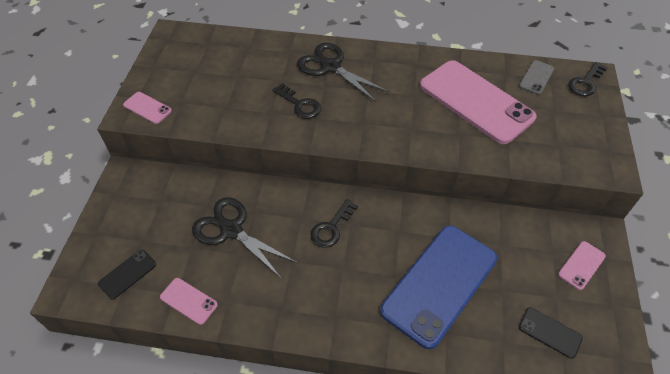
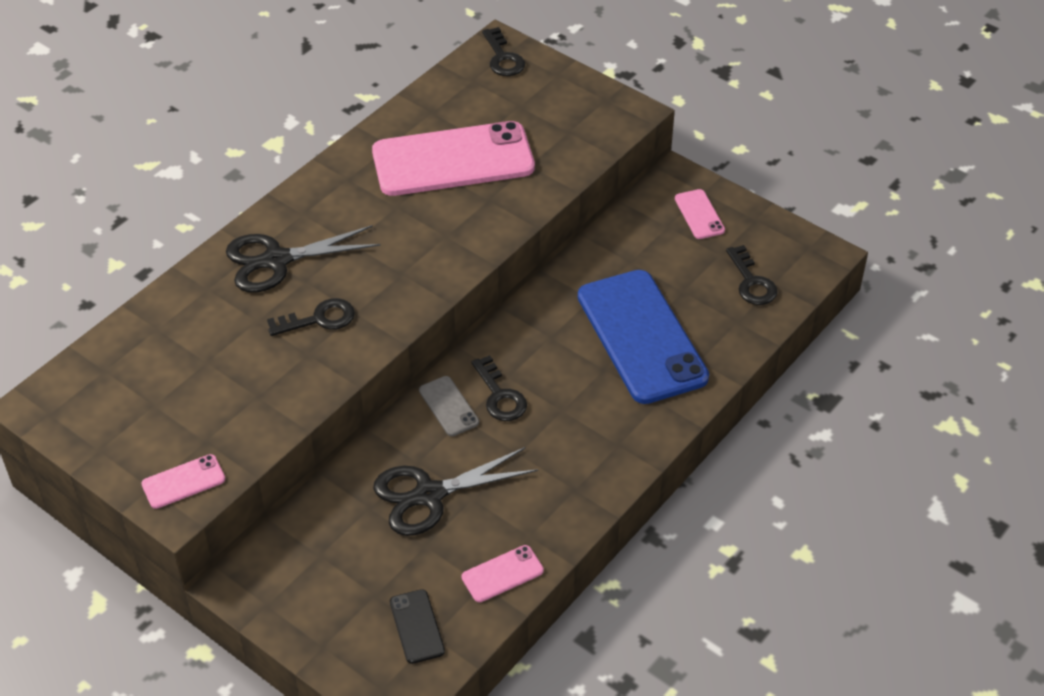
camera: 60 degrees left, 5 degrees down
grey phone [519,60,554,95] -> grey phone moved to [419,376,479,436]
black phone [519,307,583,359] -> black key [726,245,777,305]

